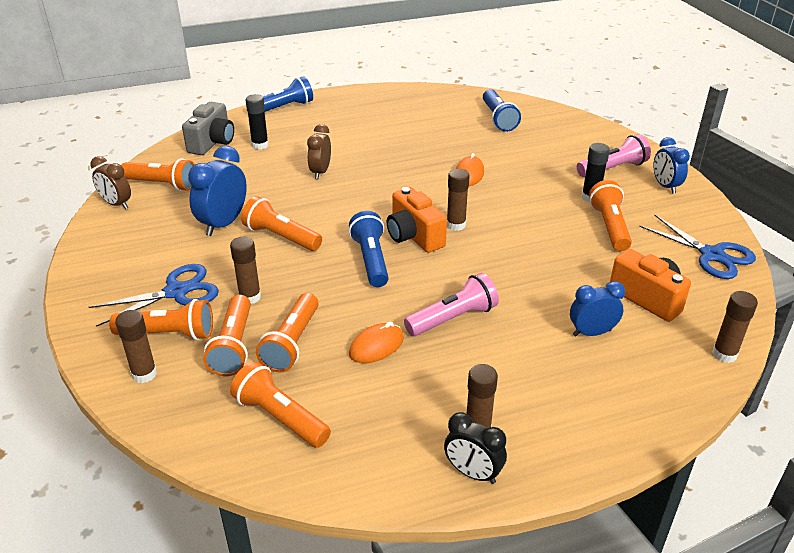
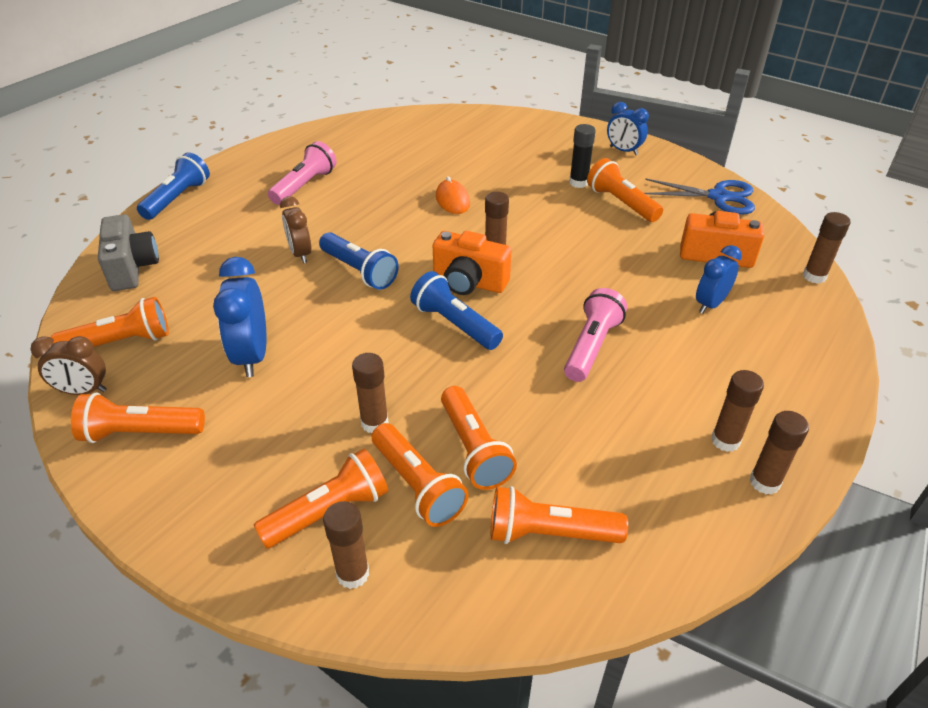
camera: 35 degrees left, 5 degrees up
blue scissors [89,264,219,327] -> none
orange flashlight [241,196,322,251] -> orange flashlight moved to [71,393,205,443]
black glue stick [246,94,269,150] -> none
orange mouse [349,322,404,363] -> none
black clock [444,412,507,484] -> brown glue stick [750,411,809,495]
blue flashlight [483,89,521,132] -> blue flashlight moved to [319,232,399,290]
pink flashlight [577,134,651,177] -> pink flashlight moved to [268,141,337,205]

